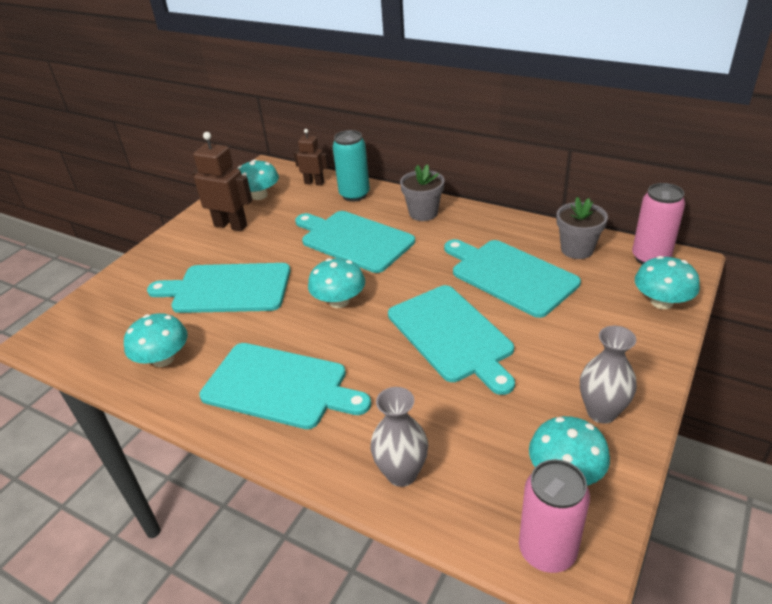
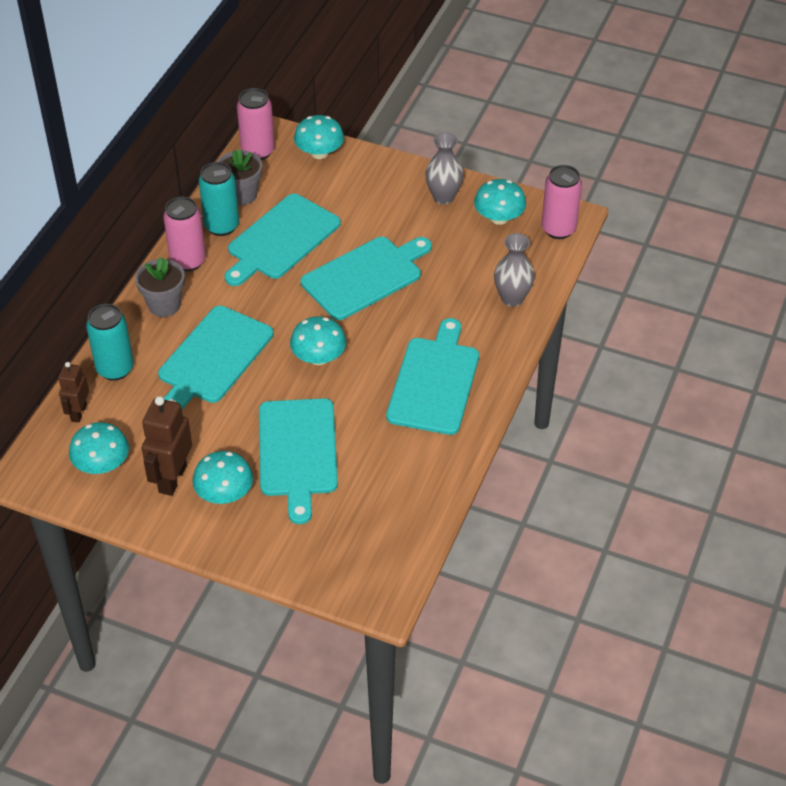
camera: 100 degrees left, 10 degrees up
turquoise mushroom [124,313,188,367] -> turquoise mushroom moved to [192,451,253,504]
none -> pink can [163,197,206,272]
none -> turquoise can [198,162,239,236]

